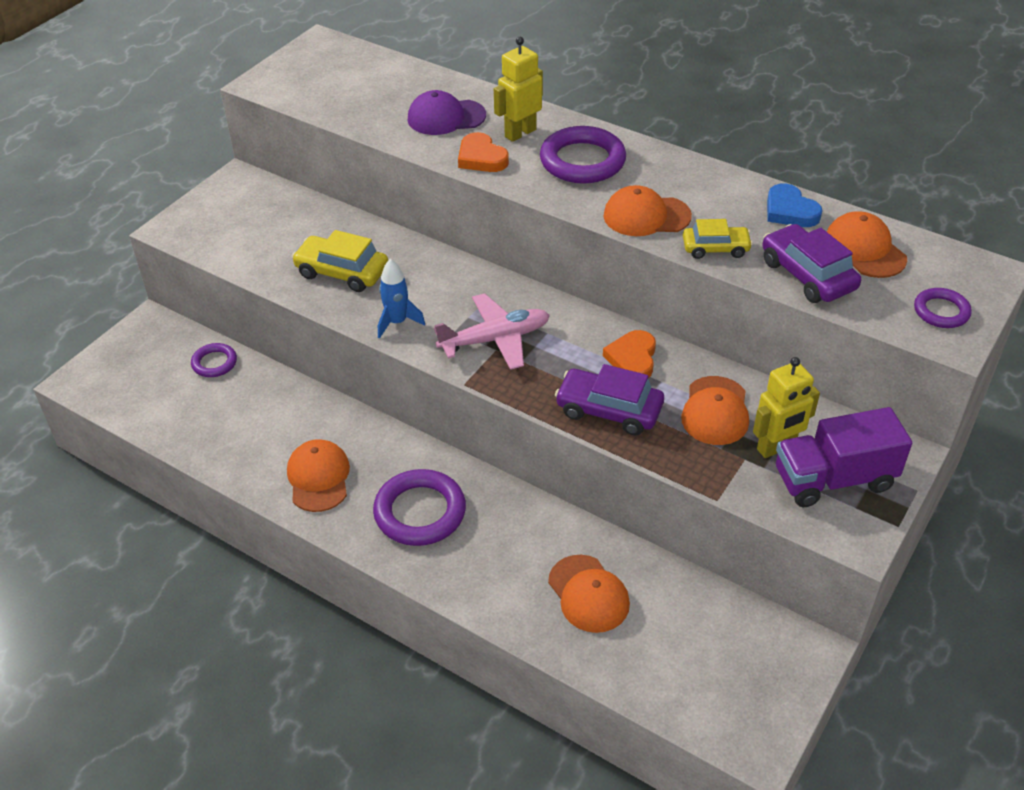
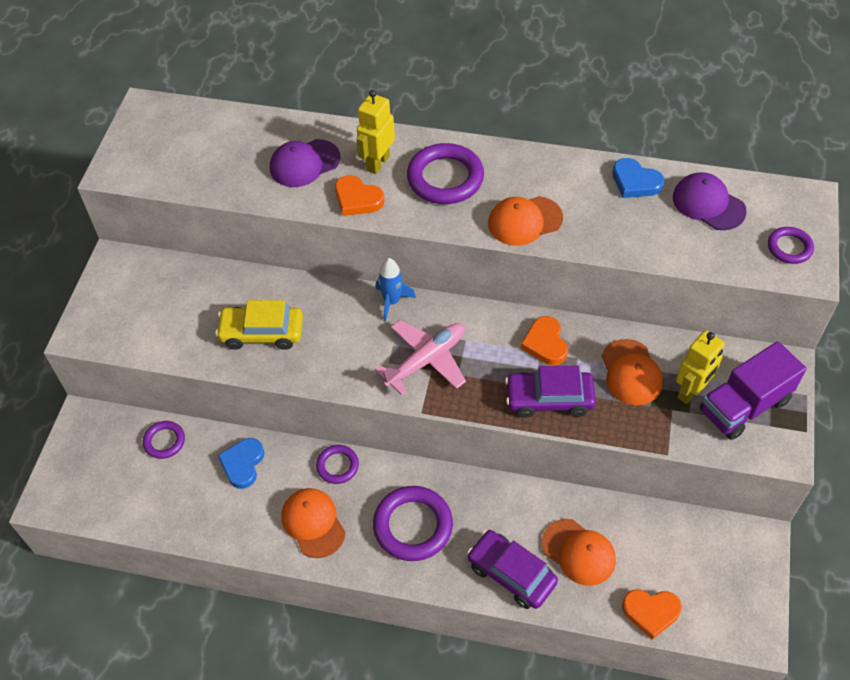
camera: 20 degrees left, 10 degrees up
blue rocket [378,259,425,338] -> blue rocket moved to [375,258,416,321]
yellow car [683,219,753,259] -> none
purple car [762,224,861,303] -> purple car moved to [467,530,558,609]
orange cap [827,211,907,278] -> purple cap [673,172,747,230]
none -> blue heart [218,438,264,489]
none -> purple ring [316,445,359,484]
none -> orange heart [622,589,682,640]

